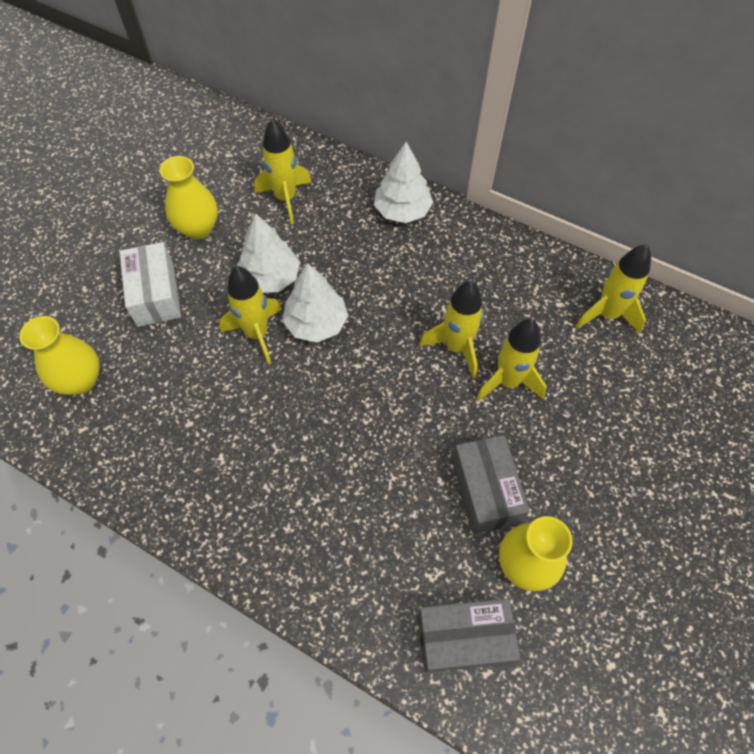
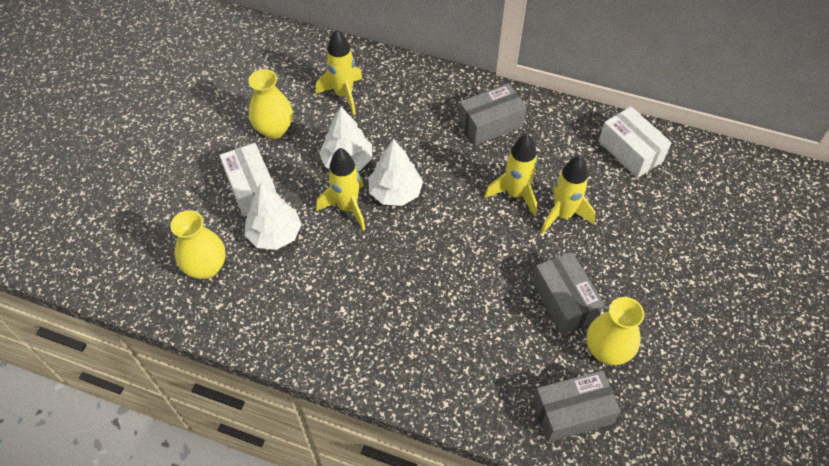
camera: 10 degrees left, 5 degrees down
white tree [374,142,433,223] -> white tree moved to [245,183,302,250]
yellow rocket [576,244,651,334] -> white box [599,107,672,178]
none -> grey box [458,83,527,145]

